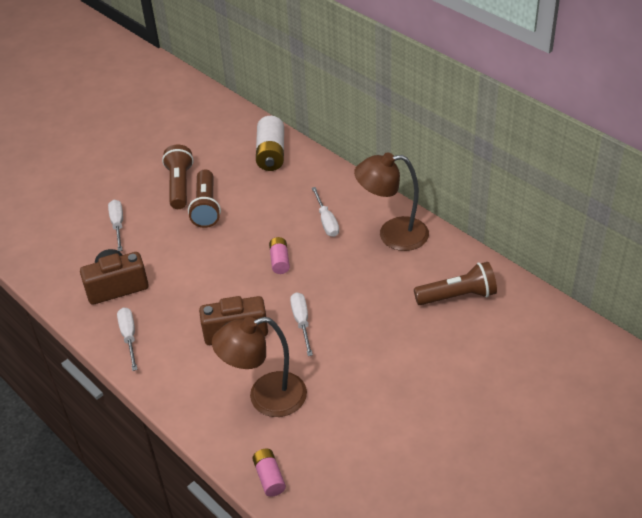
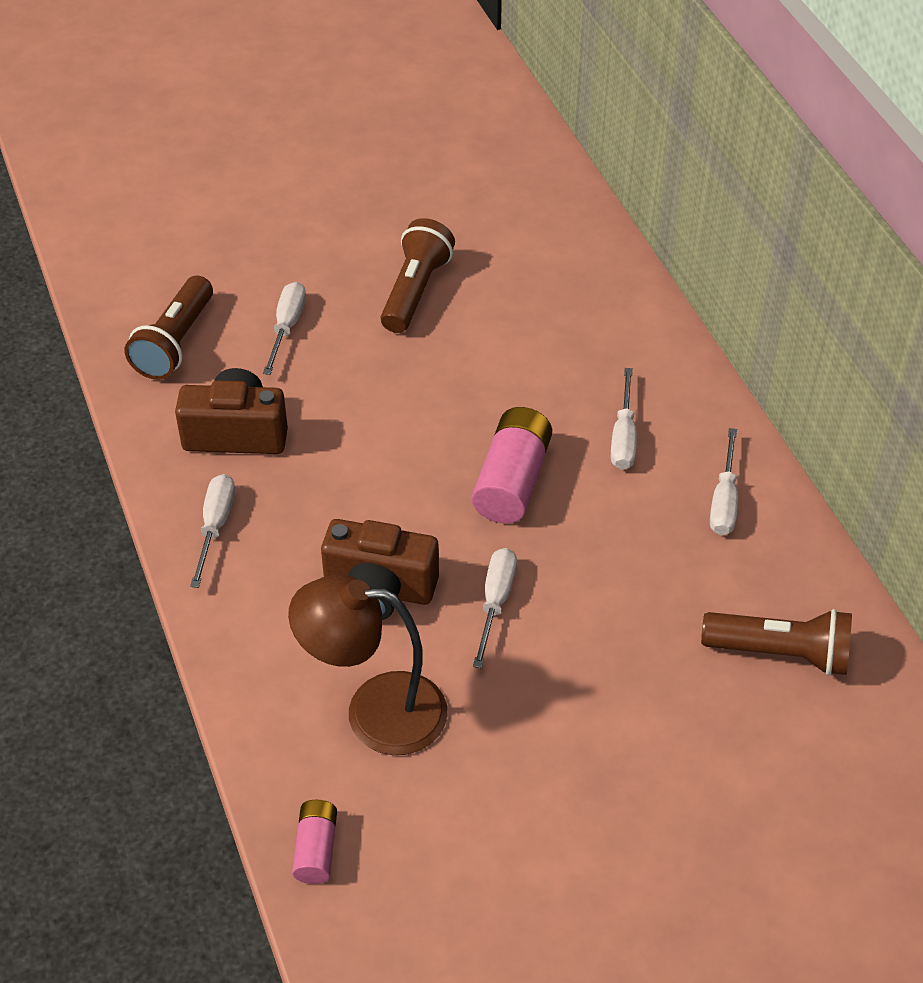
camera: 20 degrees right, 5 degrees up
brown flashlight [188,169,221,228] -> brown flashlight moved to [125,275,213,380]
white battery [256,116,284,171] -> none
pink battery [269,237,290,274] -> pink battery [472,407,552,524], size x1.74
brown lamp [354,152,429,251] -> white screwdriver [710,428,738,535]

